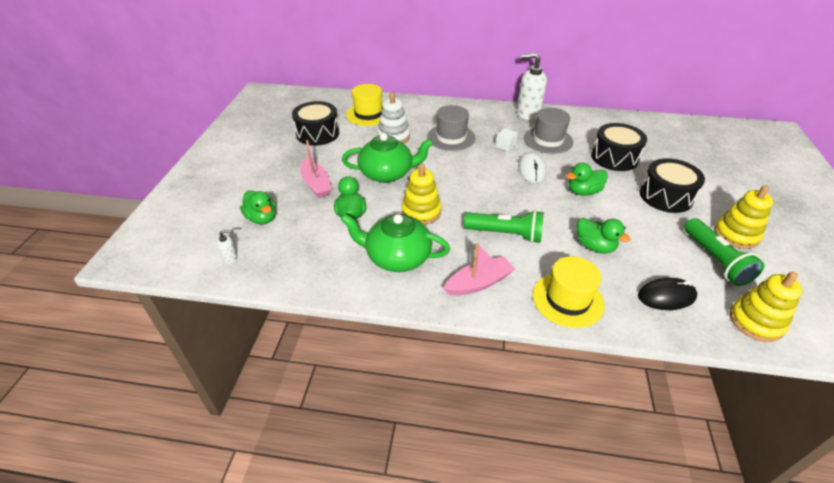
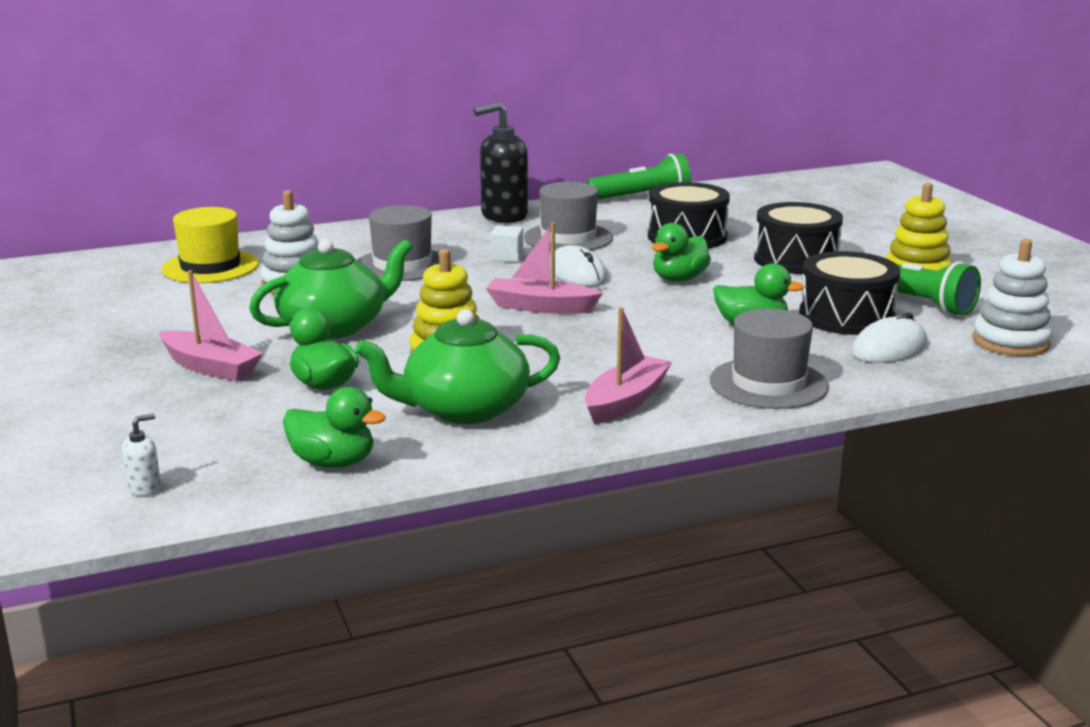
camera: 30 degrees left, 20 degrees down
green duck [240,190,276,224] -> green duck moved to [283,387,386,468]
black drum [292,101,339,146] -> black drum moved to [799,251,901,335]
green flashlight [464,210,544,243] -> green flashlight moved to [586,154,691,200]
white soap dispenser [517,53,547,120] -> black soap dispenser [473,102,528,223]
yellow hat [533,256,604,328] -> grey hat [710,308,829,409]
black mouse [638,278,697,310] -> white mouse [852,312,927,363]
yellow stacking toy [729,271,802,342] -> white stacking toy [973,239,1052,356]
none -> pink boat [486,222,603,314]

